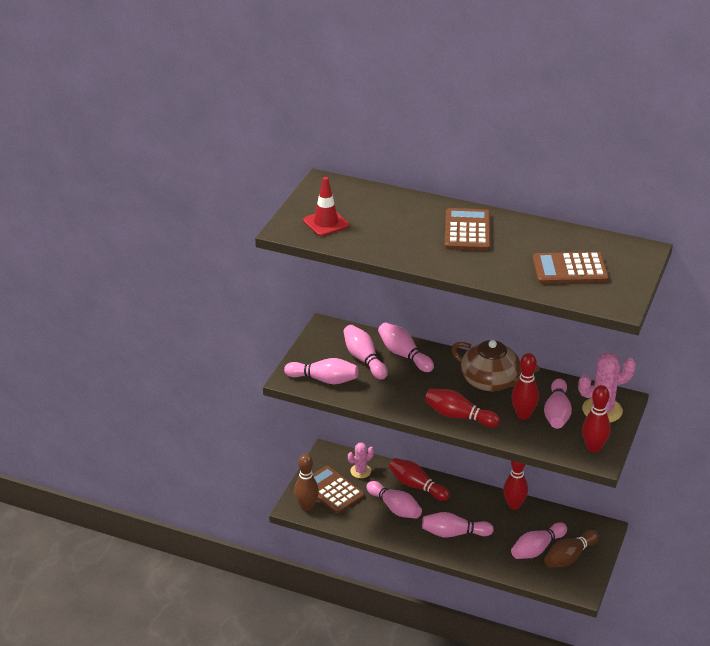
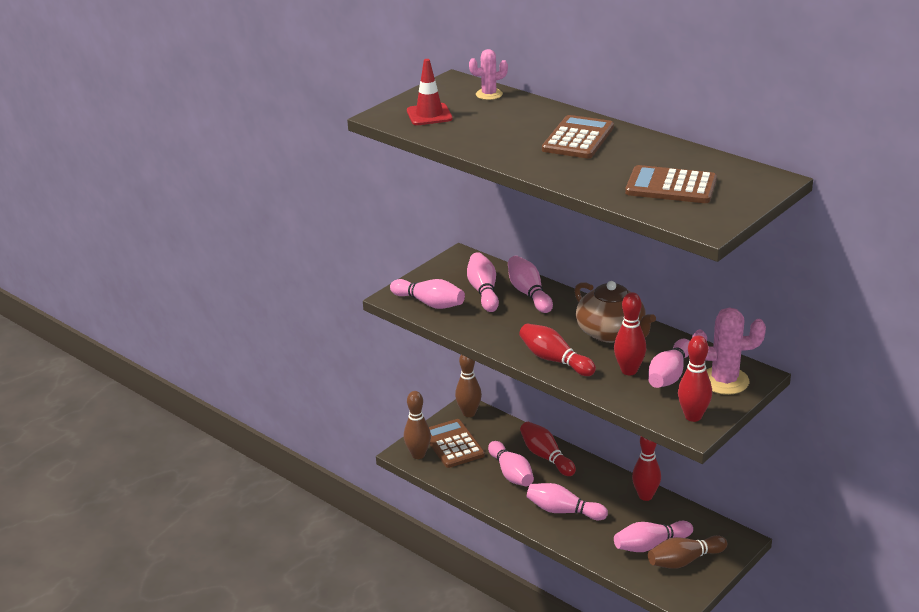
camera: 20 degrees right, 5 degrees down
pink cactus [348,442,374,478] -> pink cactus moved to [469,49,508,100]
none -> brown bowling pin [455,355,482,417]

